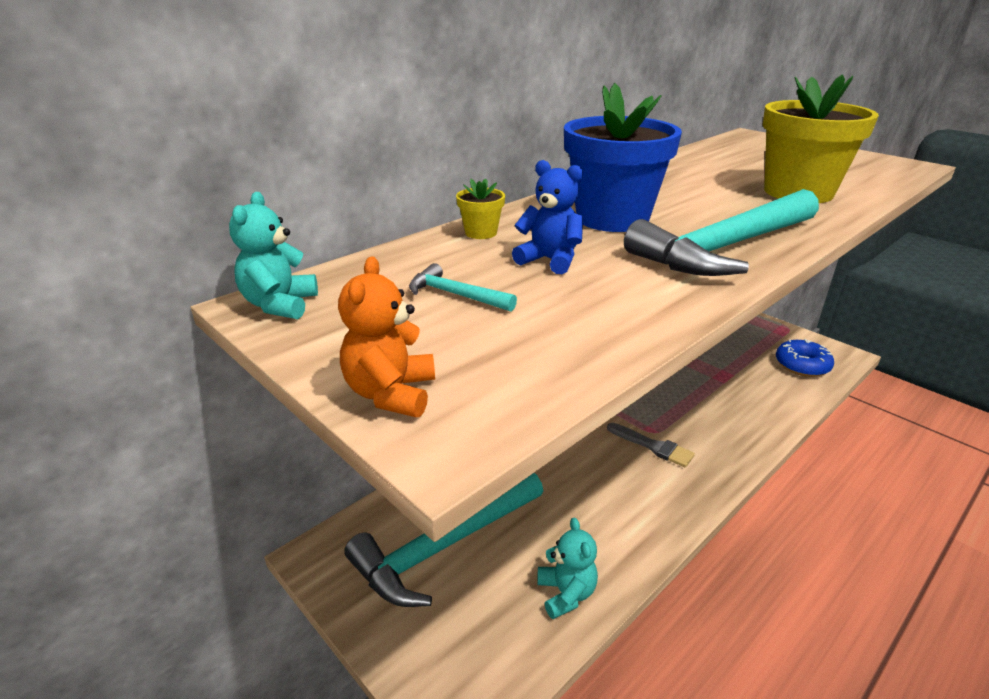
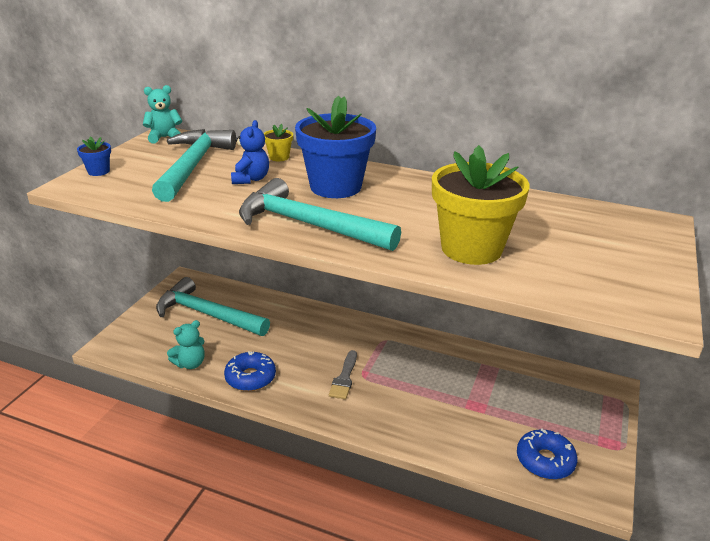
camera: 65 degrees right, 0 degrees up
orange teddy bear [338,256,435,417] -> blue flower pot [77,136,111,176]
turquoise hammer [409,263,517,312] -> turquoise hammer [152,129,236,202], size x2.39
none -> blue donut [224,351,276,391]

